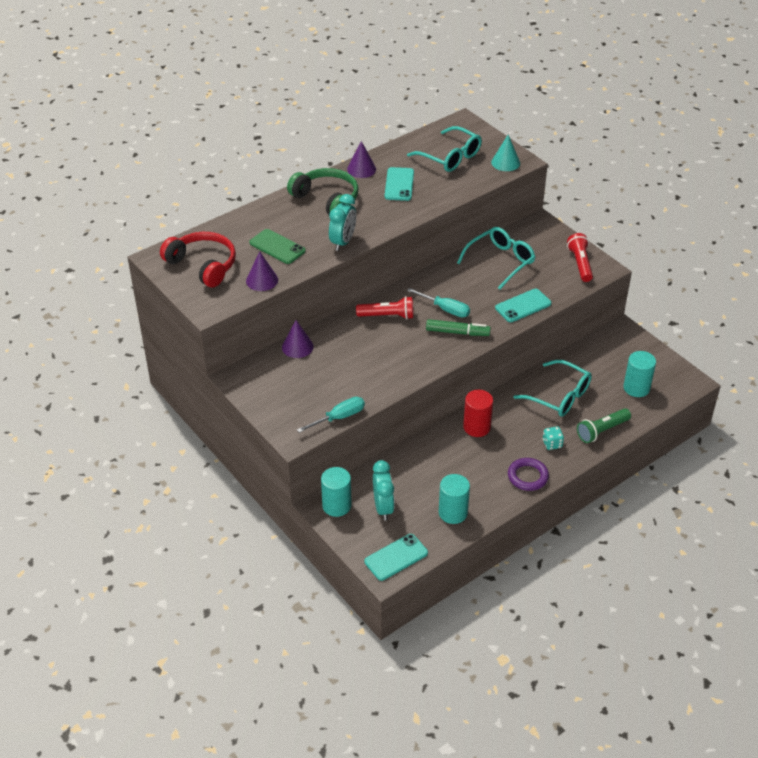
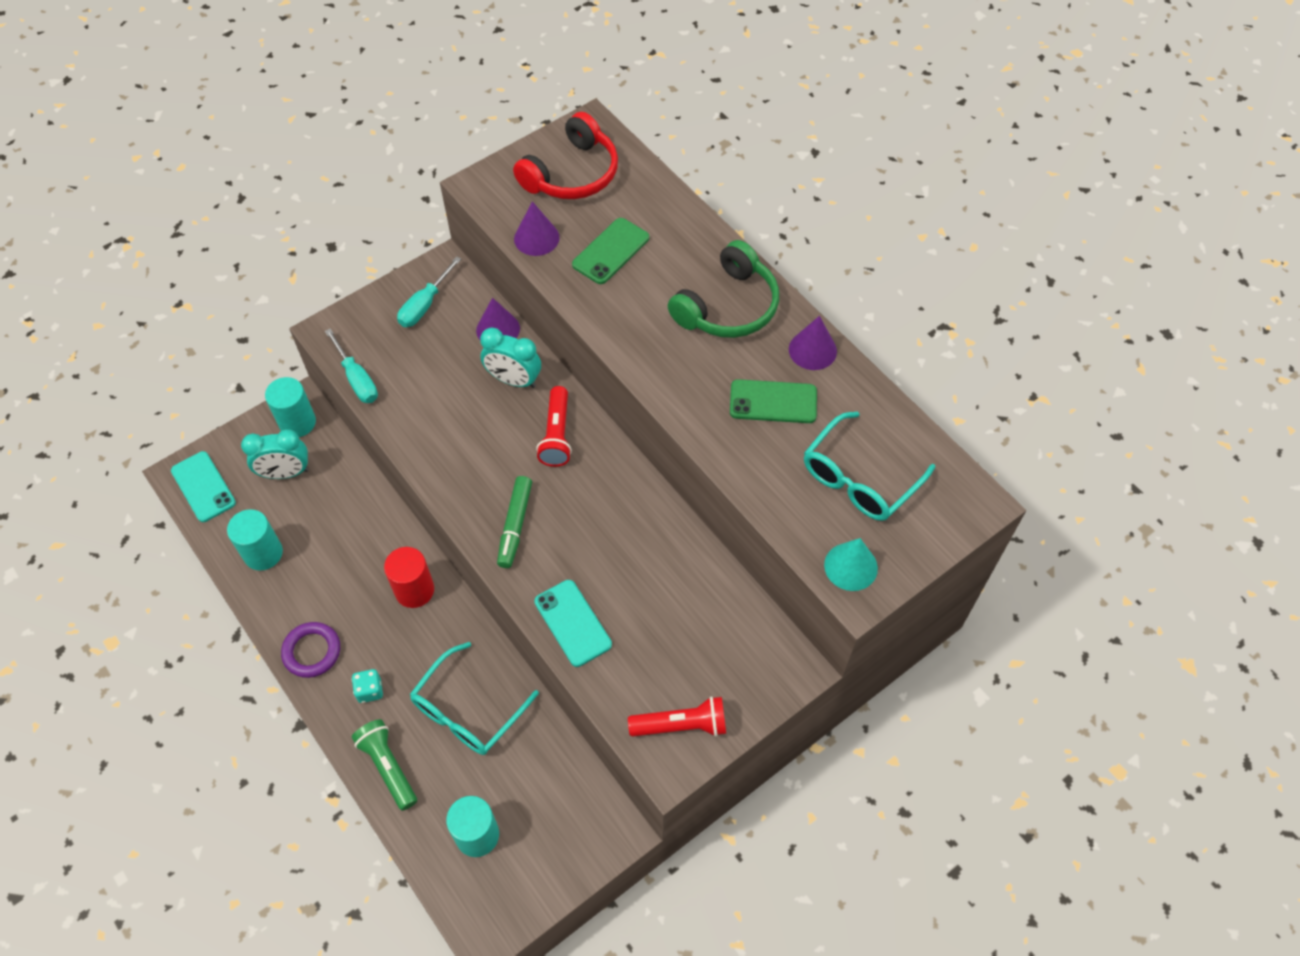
camera: 90 degrees right, 15 degrees up
turquoise clock [329,194,356,251] -> turquoise clock moved to [480,327,541,388]
turquoise phone [385,167,414,201] -> green phone [730,379,817,423]
turquoise screwdriver [407,288,470,317] -> turquoise screwdriver moved to [397,256,461,327]
turquoise glasses [457,227,535,290] -> none

